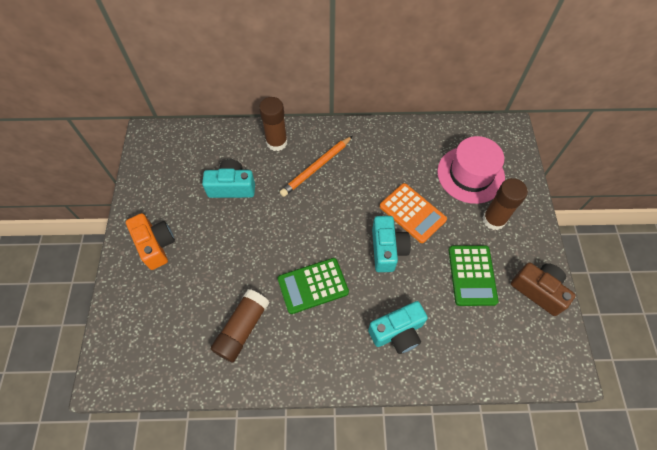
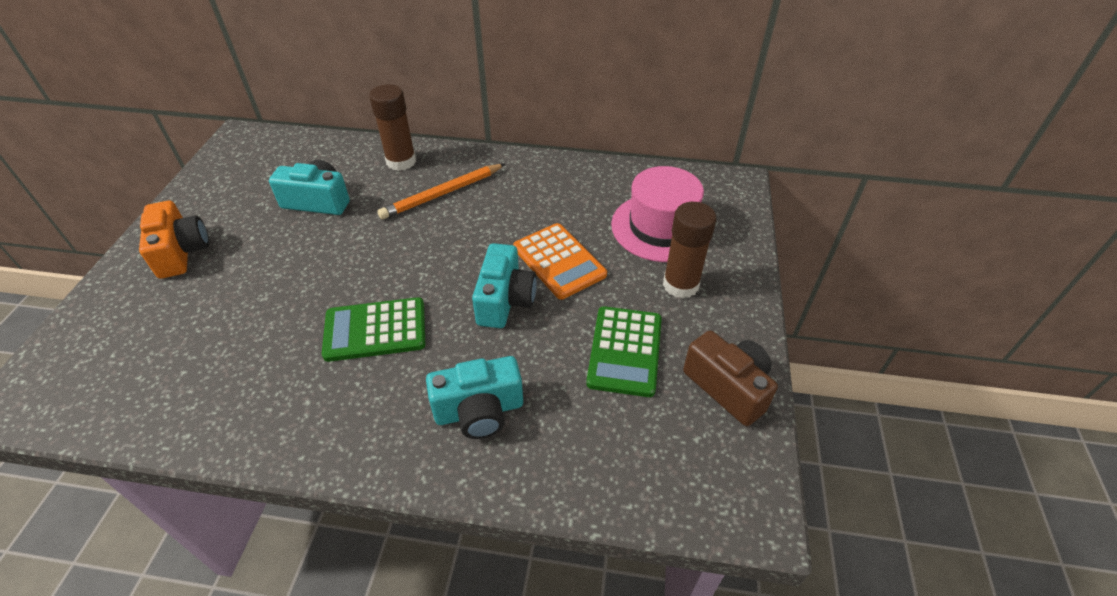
camera: 10 degrees right, 15 degrees down
brown glue stick [211,289,270,362] -> none

